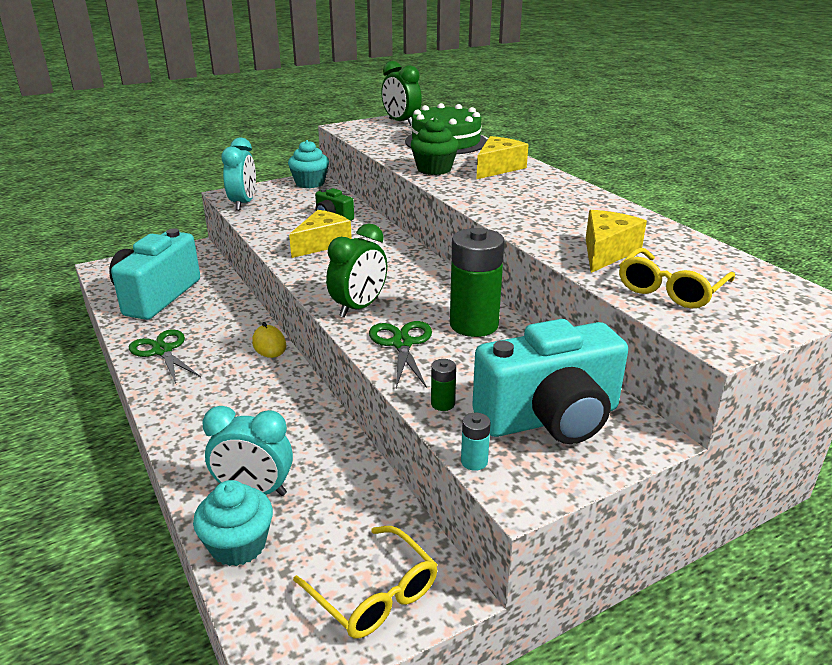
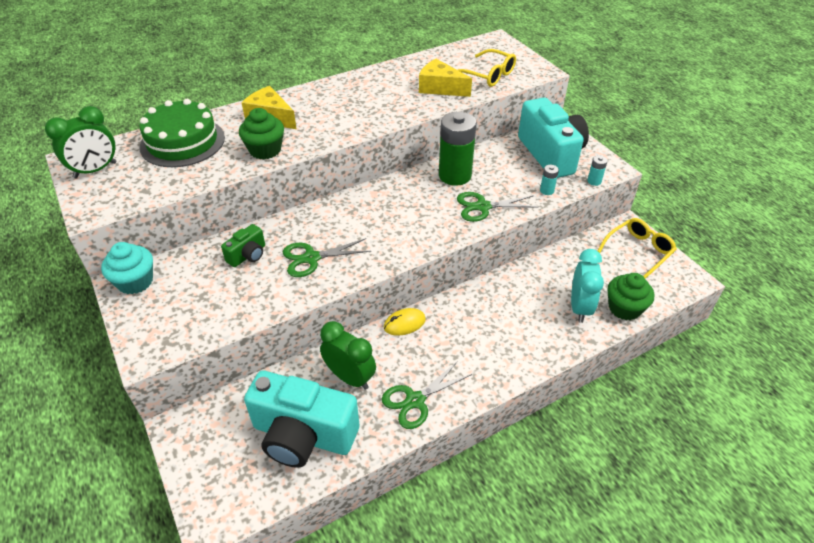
camera: 90 degrees left, 15 degrees up
turquoise cupcake [193,480,273,566] -> green cupcake [608,273,654,320]
turquoise clock [221,137,256,210] -> none
yellow cheese [289,210,352,258] -> green scissors [283,238,372,277]
green clock [326,223,387,317] -> green clock moved to [320,321,376,390]
green battery [431,359,456,411] -> turquoise battery [540,165,559,195]

